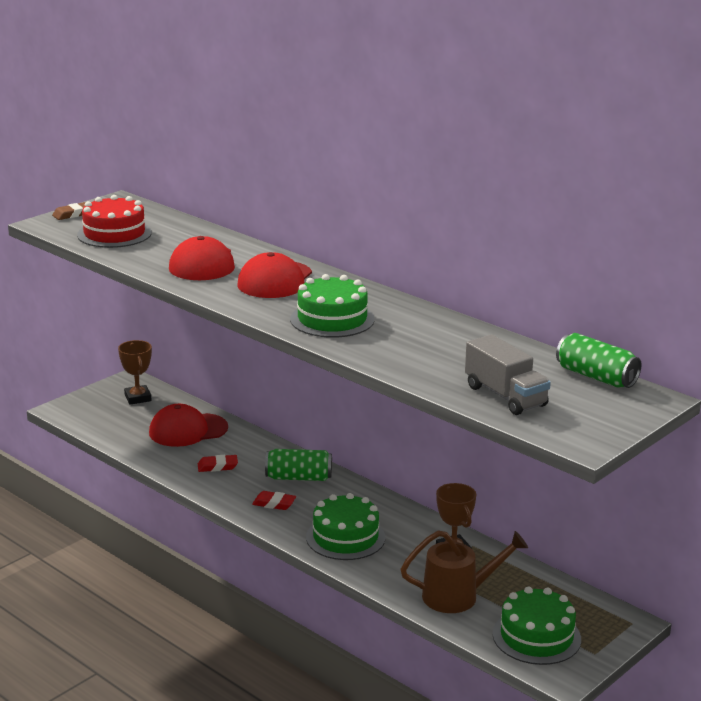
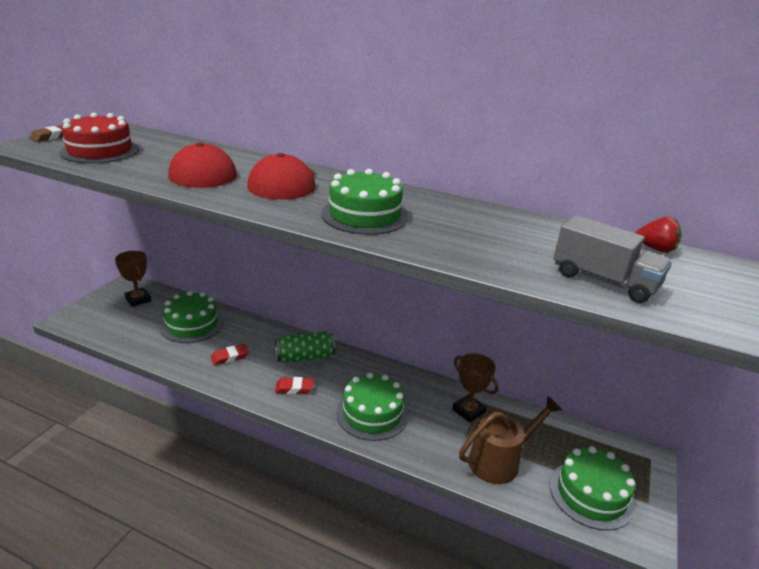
camera: 20 degrees left, 5 degrees up
red cap [149,404,228,447] -> green cake [160,291,223,343]
green can [556,333,641,388] -> red strawberry [635,217,682,253]

